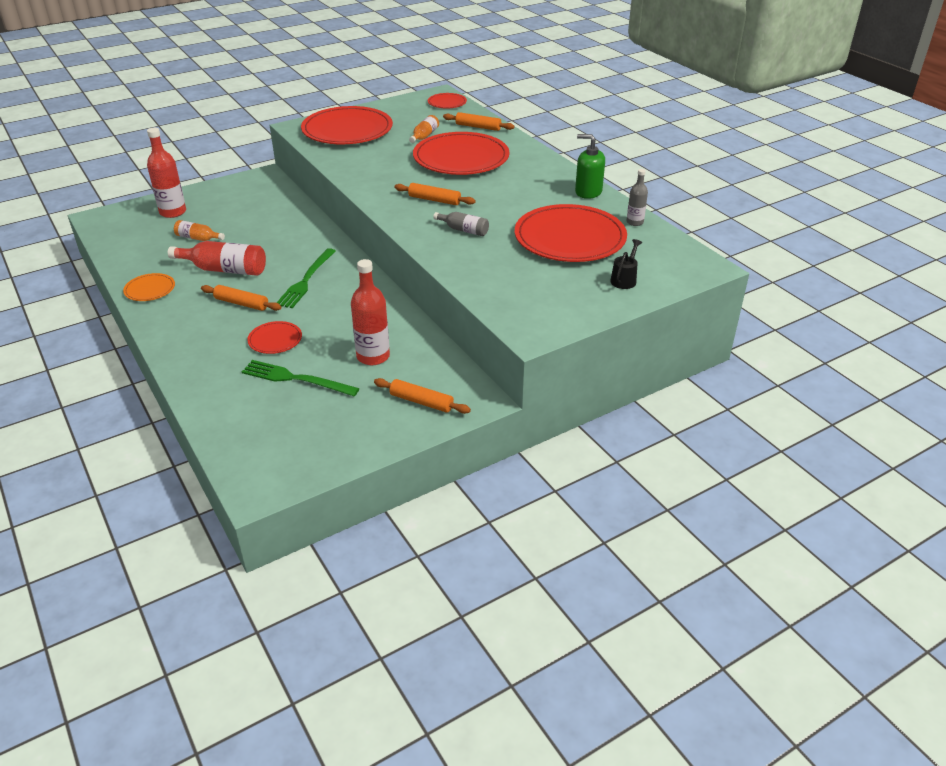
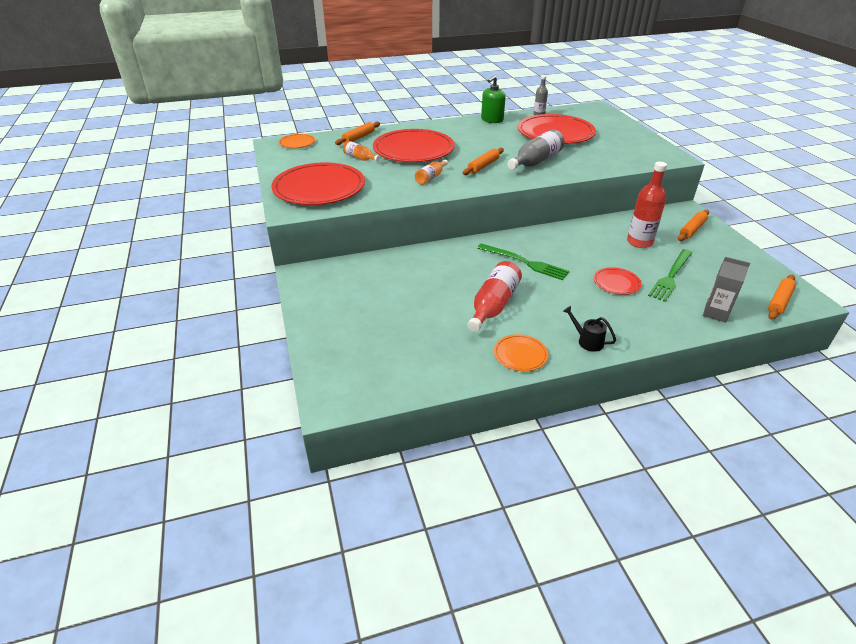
camera: 75 degrees left, 0 degrees up
red bottle [147,128,186,218] -> none
orange bottle [174,220,225,241] -> orange bottle moved to [415,160,448,185]
orange rolling pin [201,285,281,311] -> orange rolling pin moved to [768,275,796,320]
red plate [428,93,467,109] -> orange plate [278,134,315,148]
grey bottle [433,212,489,236] -> grey bottle [507,129,564,170], size x1.75
black watering can [610,239,642,289] -> black watering can moved to [563,306,616,352]
none -> grey carton [703,257,750,322]

